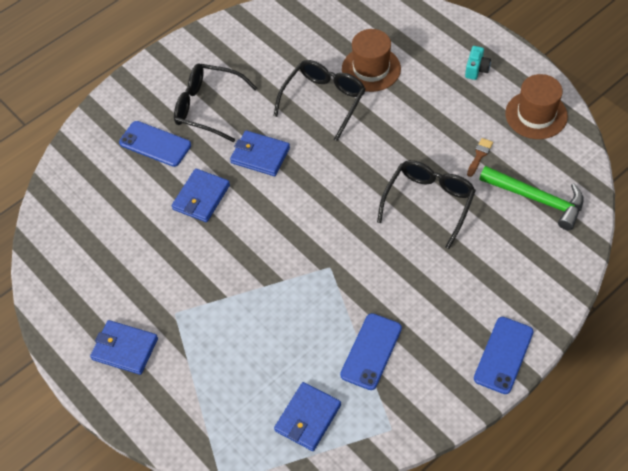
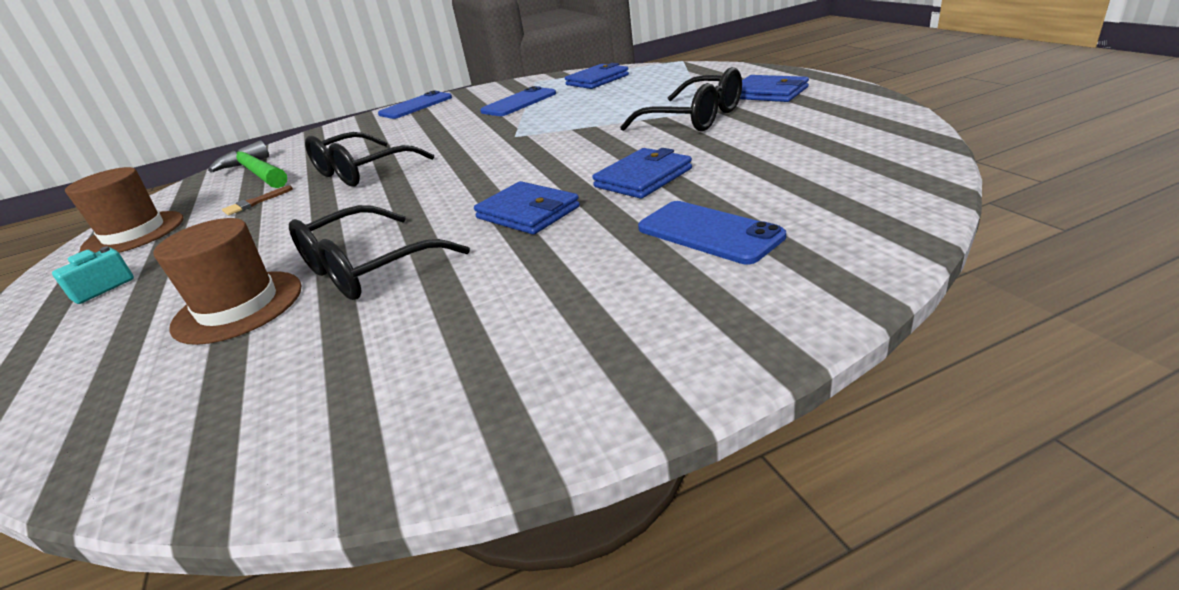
camera: 160 degrees left, 25 degrees down
black glasses [174,63,257,142] -> black glasses moved to [620,67,742,132]

